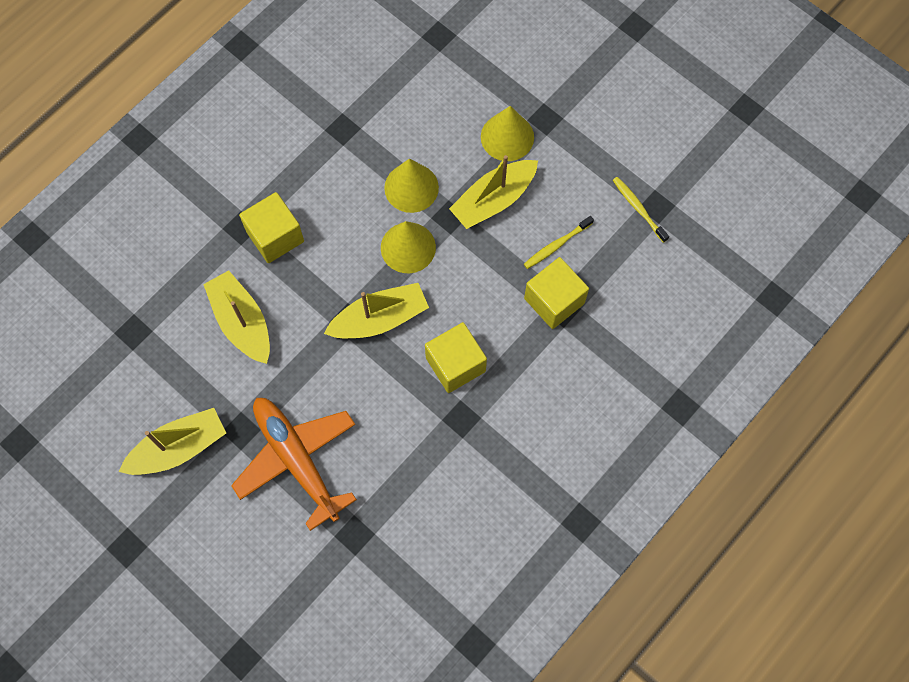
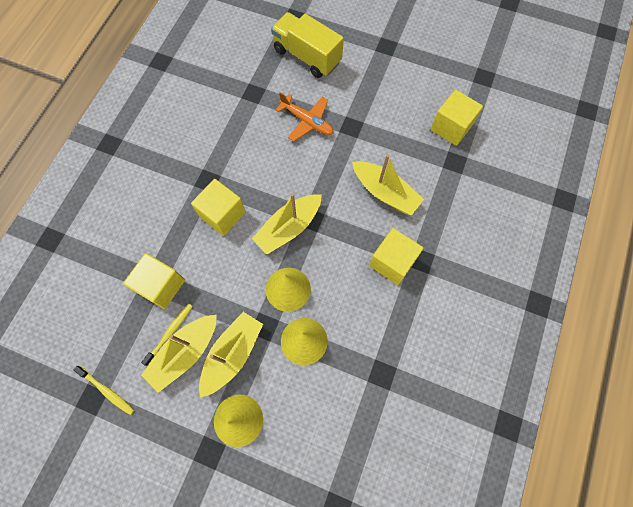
camera: 160 degrees right, 0 degrees up
yellow boat [119,408,226,475] -> yellow boat moved to [141,315,217,393]
orange plane [231,398,357,531] -> orange plane [276,92,334,141], size x0.63
none -> yellow truck [271,12,344,78]
none -> yellow cube [430,90,483,146]

